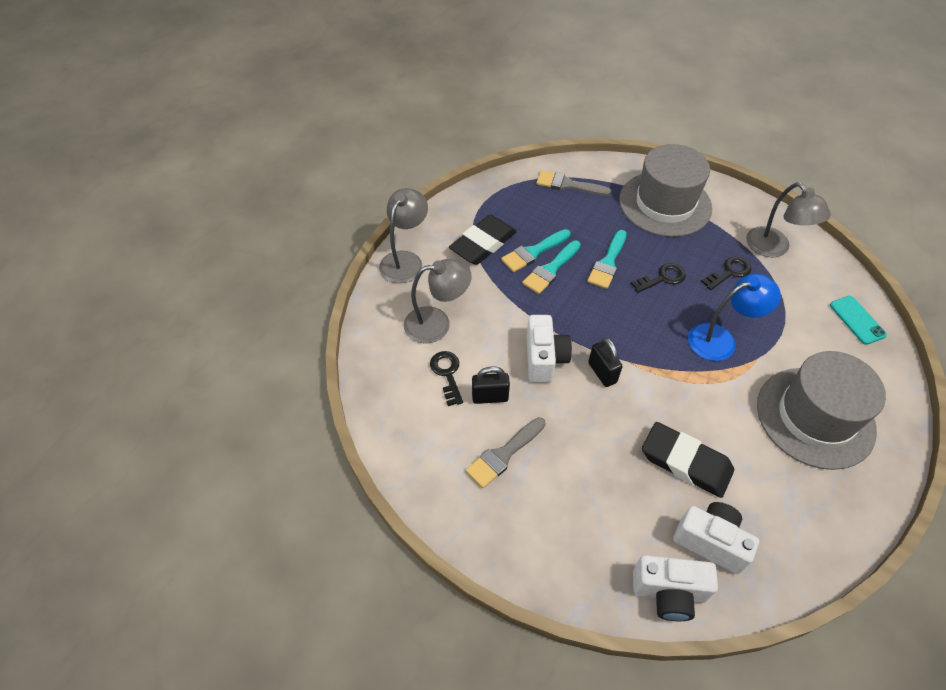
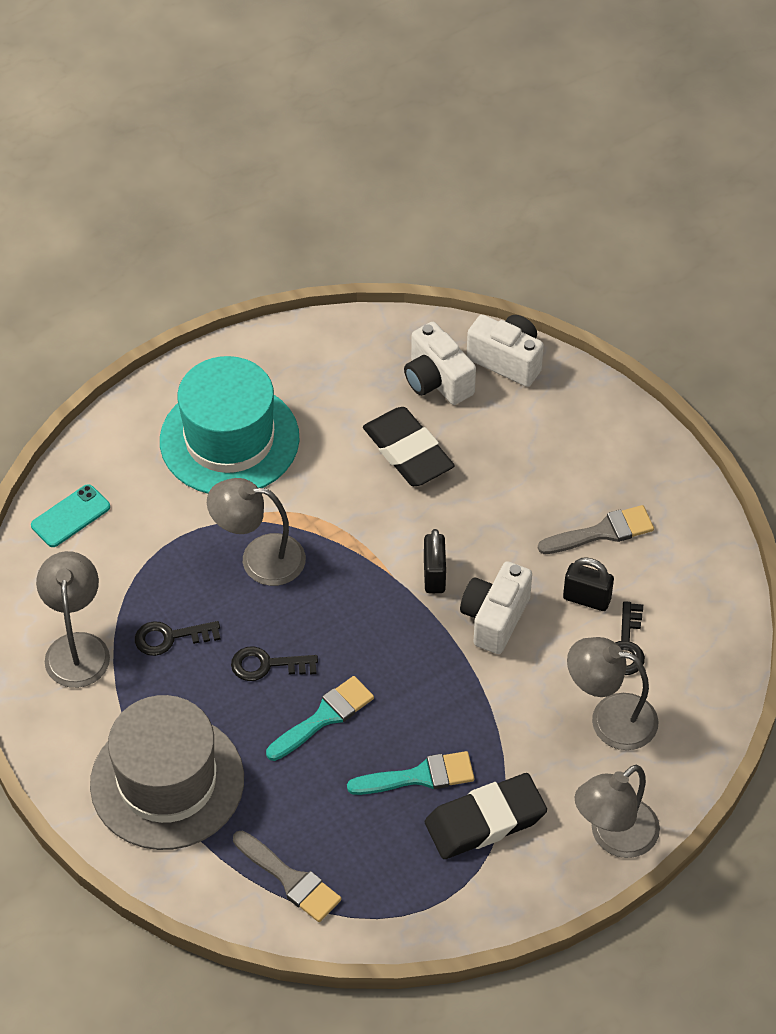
camera: 155 degrees left, 0 degrees up
turquoise brush [522,240,581,294] -> none
blue lamp [688,274,781,361] -> grey lamp [207,478,306,586]
grey hat [757,351,886,470] -> turquoise hat [160,356,300,493]
turquoise phone [830,296,887,345] -> turquoise phone turned 45 degrees clockwise [31,484,110,547]

